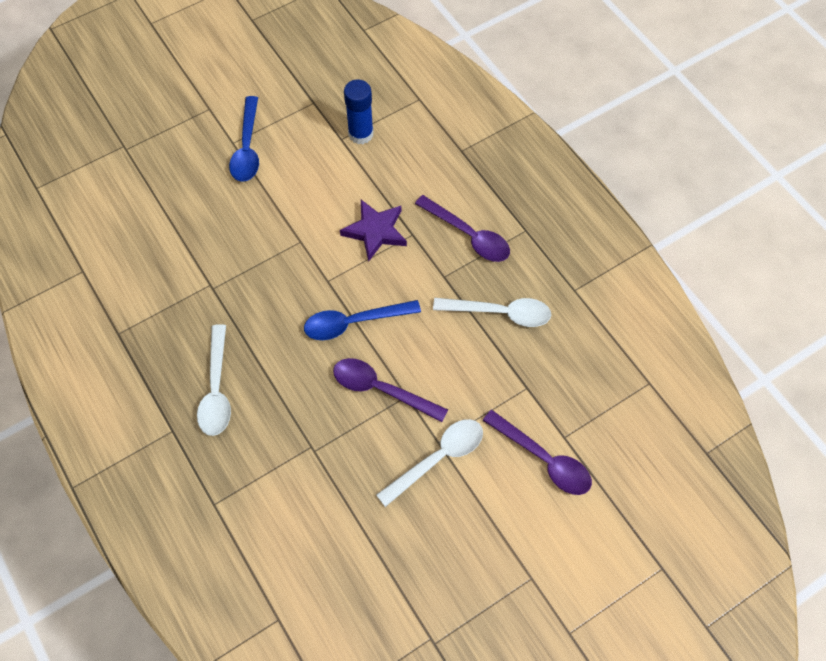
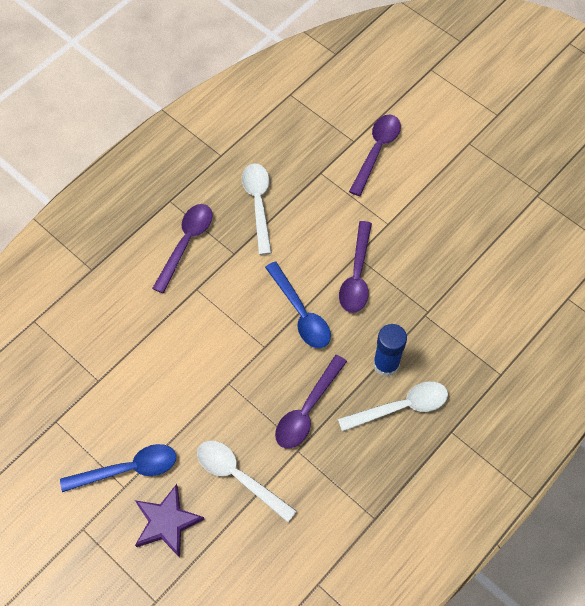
camera: 105 degrees left, 0 degrees up
purple star [340,200,407,262] -> purple star moved to [135,484,205,558]
blue glue stick [344,79,373,144] -> blue glue stick moved to [373,324,407,377]
white spoon [376,419,483,507] -> white spoon moved to [197,441,297,522]
none -> purple spoon [275,355,347,449]

